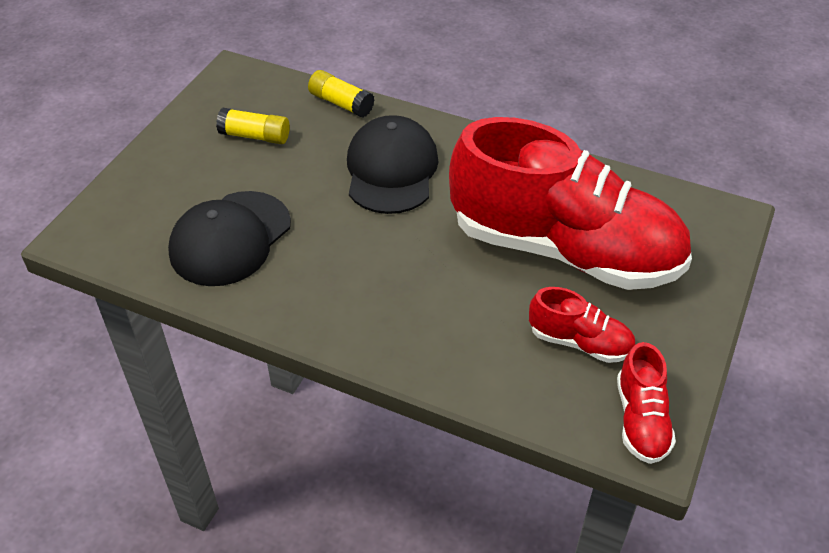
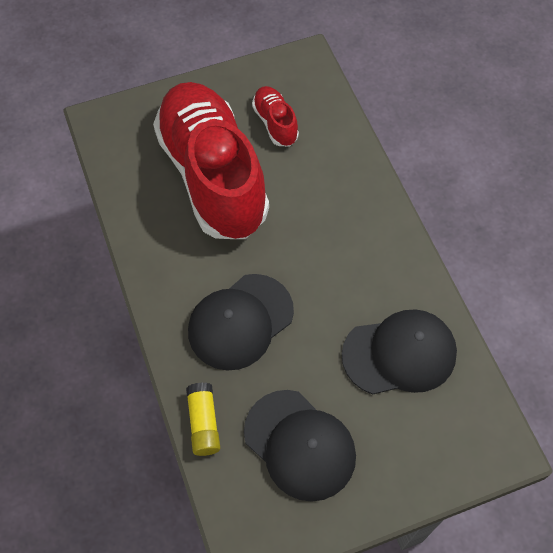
camera: 135 degrees left, 15 degrees up
yellow glue stick [216,108,290,144] -> black cap [244,390,356,502]
red shoe [617,342,676,464] -> none

